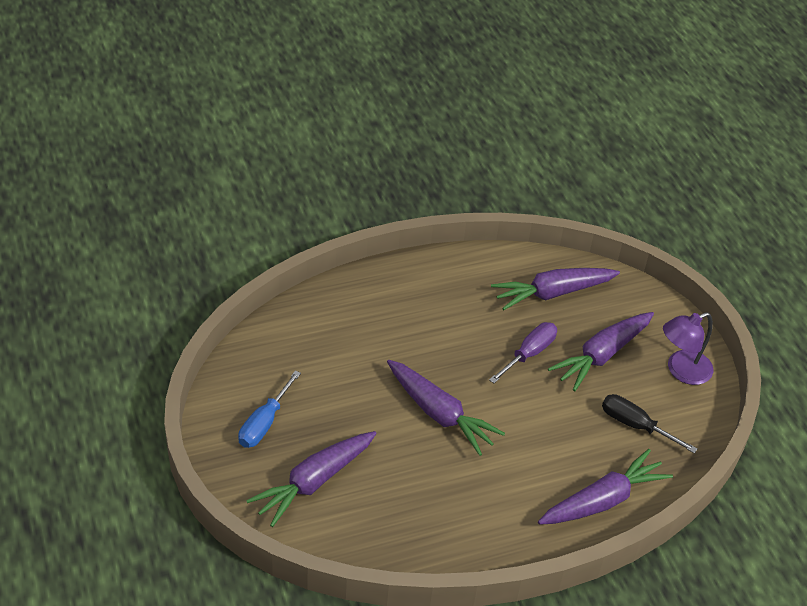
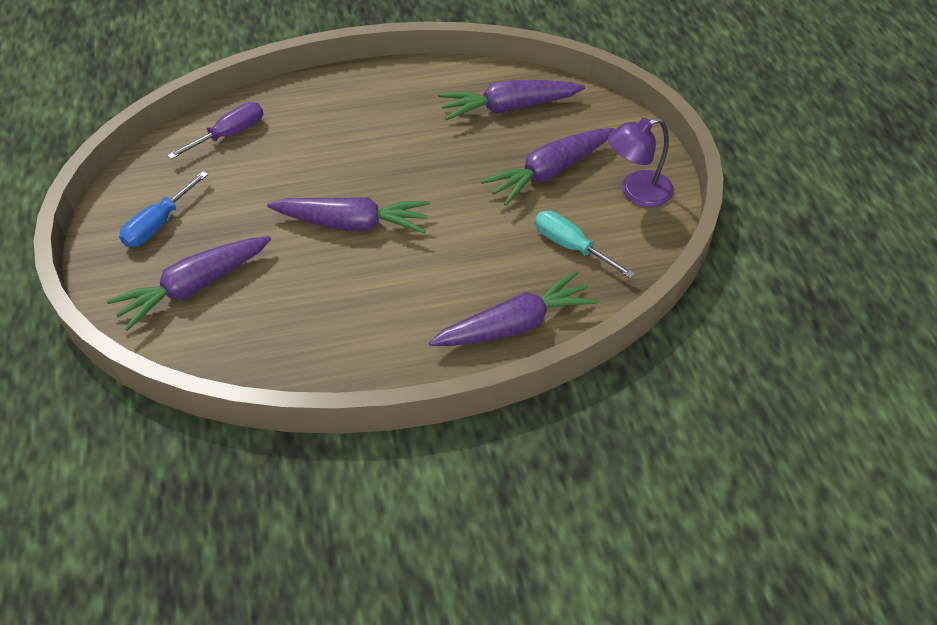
camera: 10 degrees right, 5 degrees up
purple carrot [387,360,505,456] -> purple carrot turned 45 degrees counterclockwise [267,197,430,234]
purple screwdriver [489,322,557,383] -> purple screwdriver moved to [167,102,263,160]
black screwdriver [602,394,698,453] -> turquoise screwdriver [535,211,635,279]

